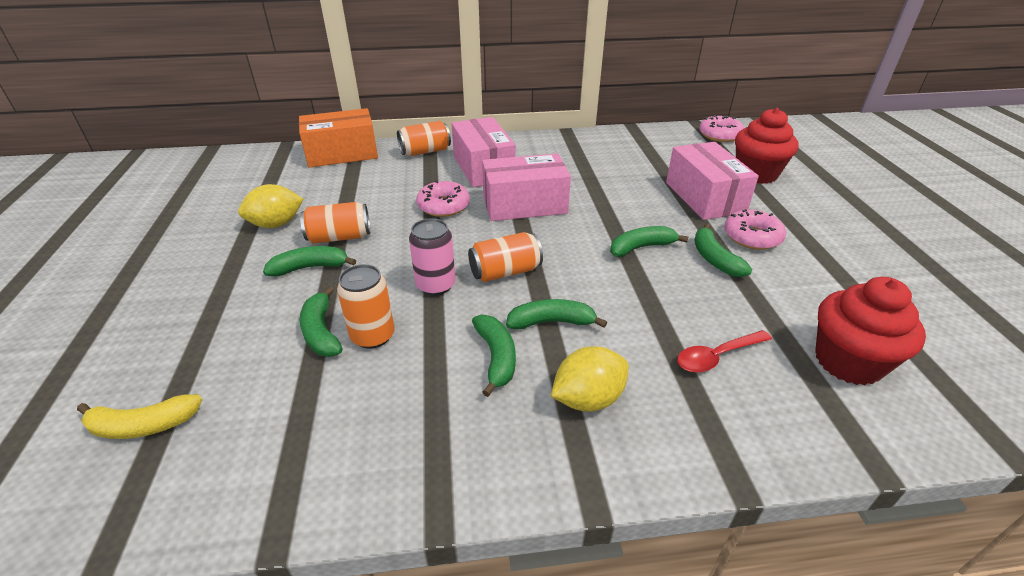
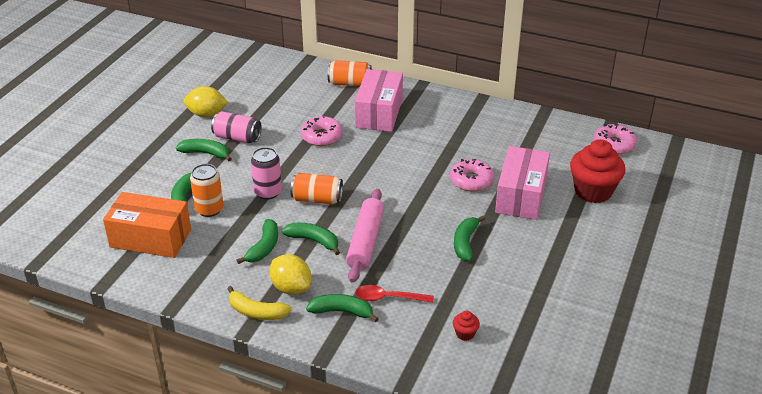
camera: 30 degrees right, 0 degrees up
yellow banana [77,394,202,439] -> yellow banana moved to [227,286,292,320]
orange box [299,108,378,168] -> orange box moved to [103,192,191,258]
orange can [300,202,370,244] -> pink can [211,111,262,143]
pink box [482,153,571,221] -> none
yellow lemon [551,346,629,412] -> yellow lemon turned 45 degrees clockwise [270,254,311,295]
green banana [610,226,689,257] -> green banana moved to [306,294,378,323]
pink donut [724,209,786,250] -> pink donut moved to [450,159,494,192]
red cupcake [815,277,926,385] -> red cupcake [453,311,480,341], size x0.43
none -> pink rolling pin [346,189,384,283]

